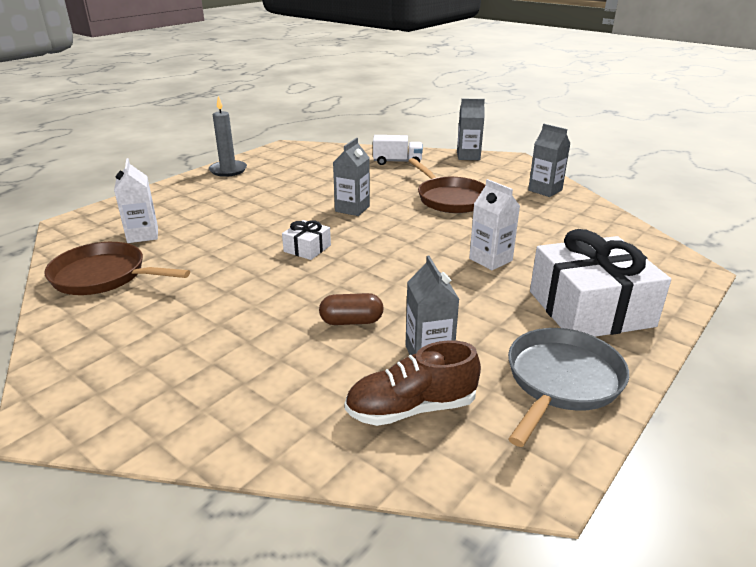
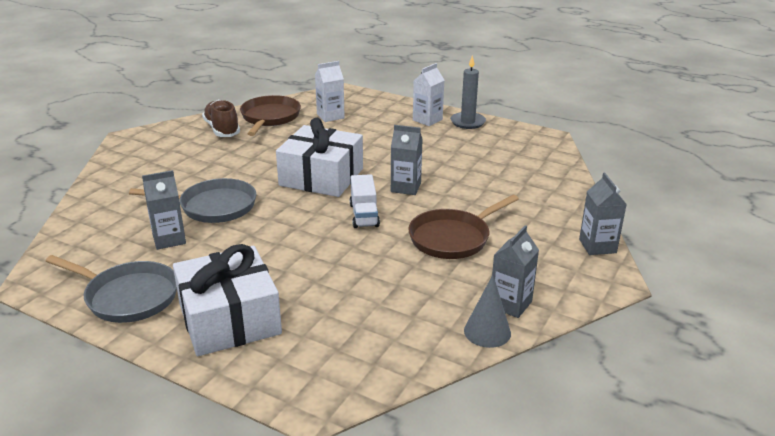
camera: 80 degrees right, 0 degrees up
white gift [282,220,331,260] -> white gift [276,118,363,197], size x2.22
brown capsule [319,293,383,325] -> grey pan [129,178,256,223]
brown shoe [345,340,481,426] -> brown shoe moved to [202,100,240,137]
white truck [373,135,423,165] -> white truck moved to [350,174,380,228]
white carton [469,179,520,270] -> white carton moved to [413,63,444,126]
none -> grey cone [464,275,511,348]

